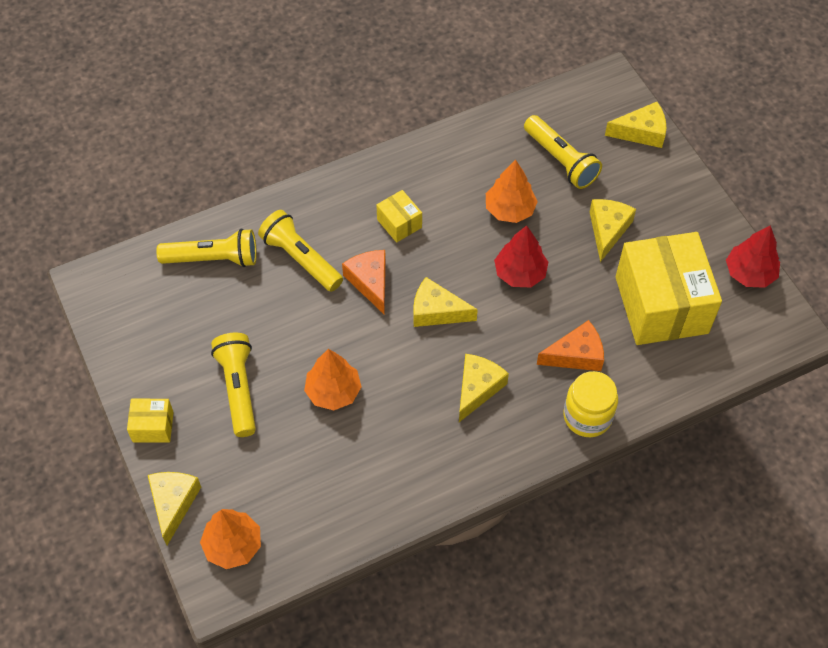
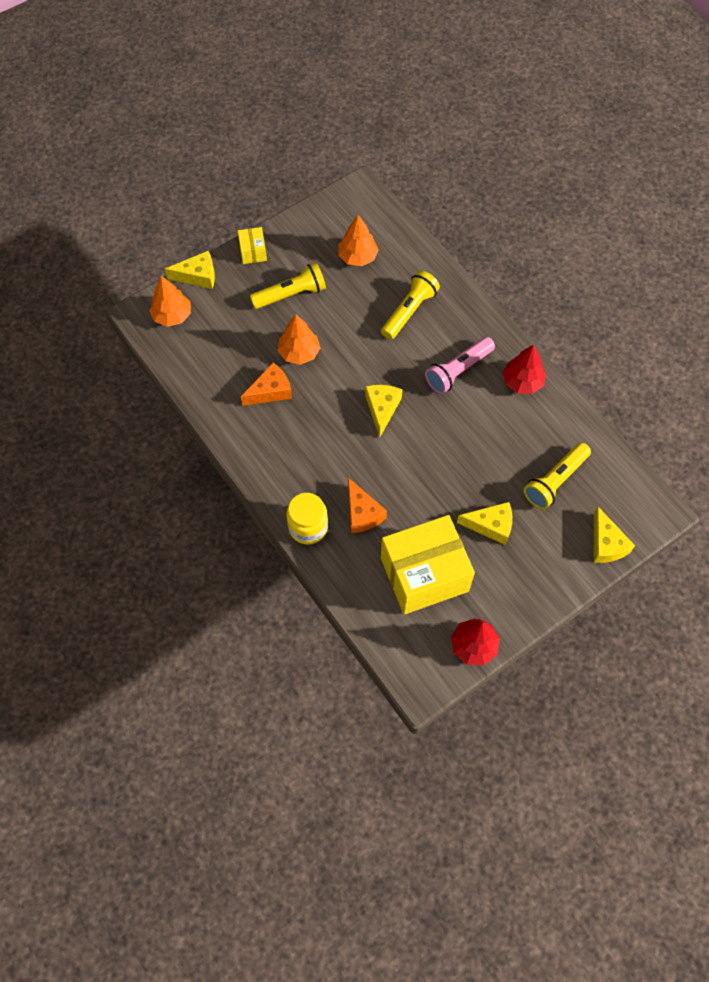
camera: 80 degrees right, 5 degrees up
yellow flashlight [156,229,257,267] -> none
orange cheese [342,250,386,314] -> orange cheese moved to [241,363,292,406]
yellow box [376,190,422,243] -> pink flashlight [425,337,495,394]
yellow cheese [459,354,509,422] -> none
orange tree [486,160,538,223] -> orange tree moved to [338,215,379,266]
red tree [494,226,548,287] -> red tree moved to [503,345,546,394]

